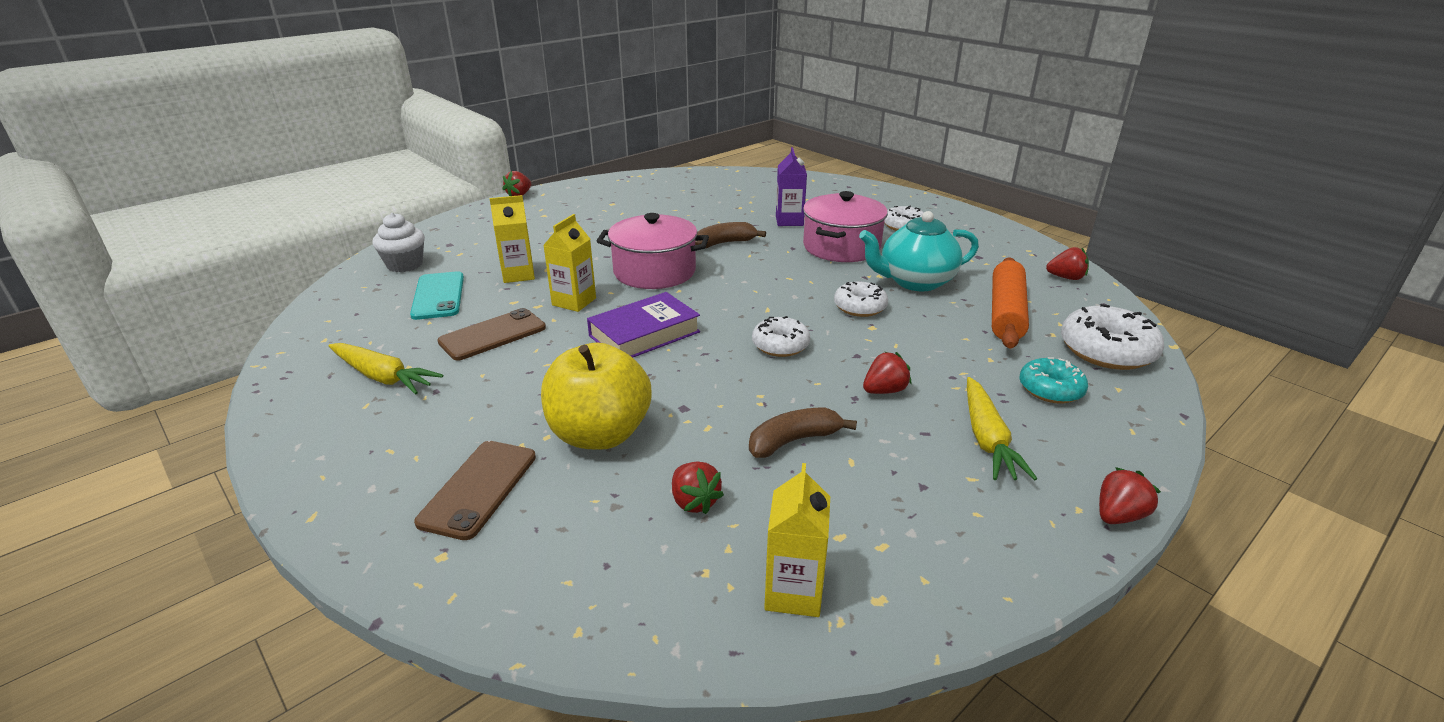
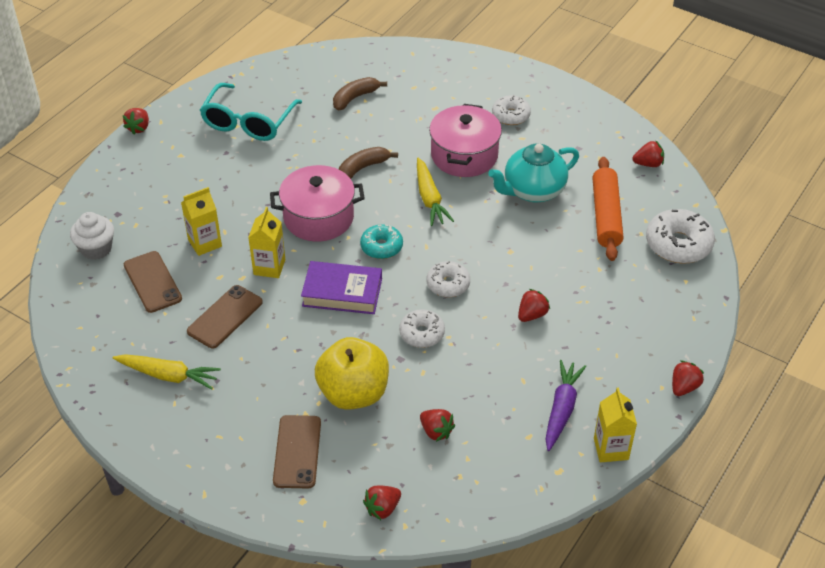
camera: 15 degrees left, 15 degrees up
turquoise phone [410,271,464,320] -> brown phone [124,251,182,313]
purple book [587,292,700,358] -> purple book turned 60 degrees clockwise [301,261,382,314]
brown banana [749,408,857,458] -> brown banana moved to [333,77,387,110]
yellow carton [764,463,830,617] -> yellow carton moved to [594,388,637,462]
purple carton [776,147,807,226] -> none
white donut [834,281,888,317] -> white donut moved to [399,309,445,348]
yellow carrot [967,377,1037,480] -> yellow carrot moved to [417,158,454,226]
turquoise donut [1019,357,1088,404] -> turquoise donut moved to [360,224,403,259]
none -> turquoise glasses [200,83,302,141]
none -> red strawberry [363,486,401,520]
none -> purple carrot [545,360,586,451]

